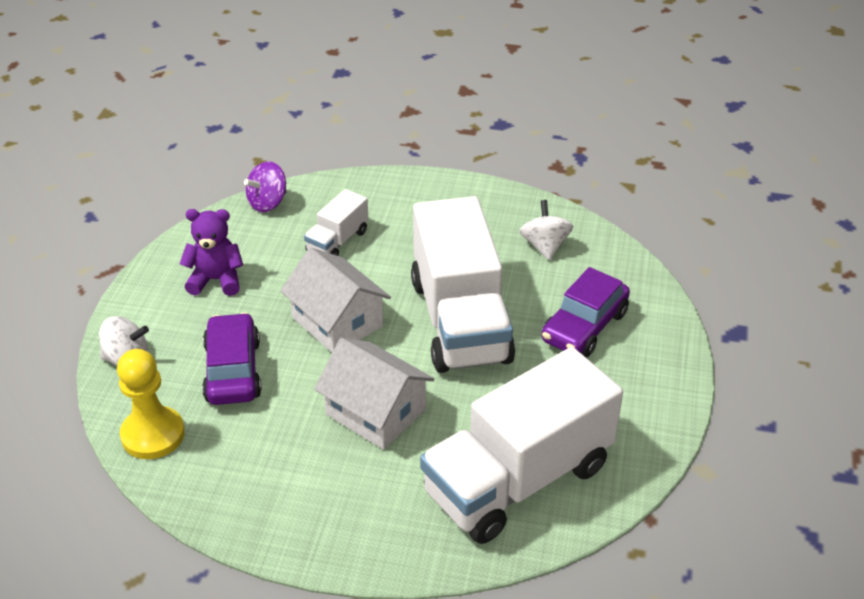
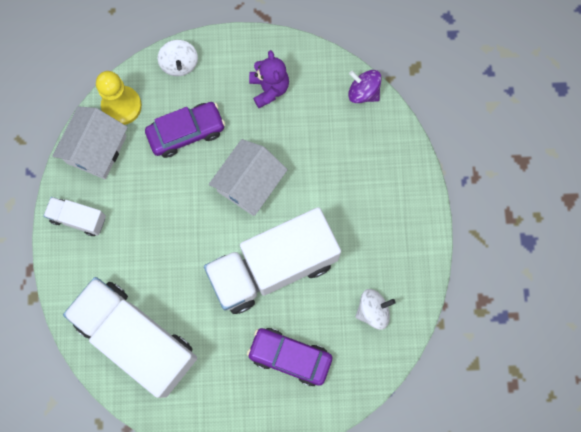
camera: 75 degrees right, 35 degrees up
white truck [304,189,369,256] -> white truck moved to [43,197,106,236]
white house [314,338,435,450] -> white house moved to [53,106,128,180]

